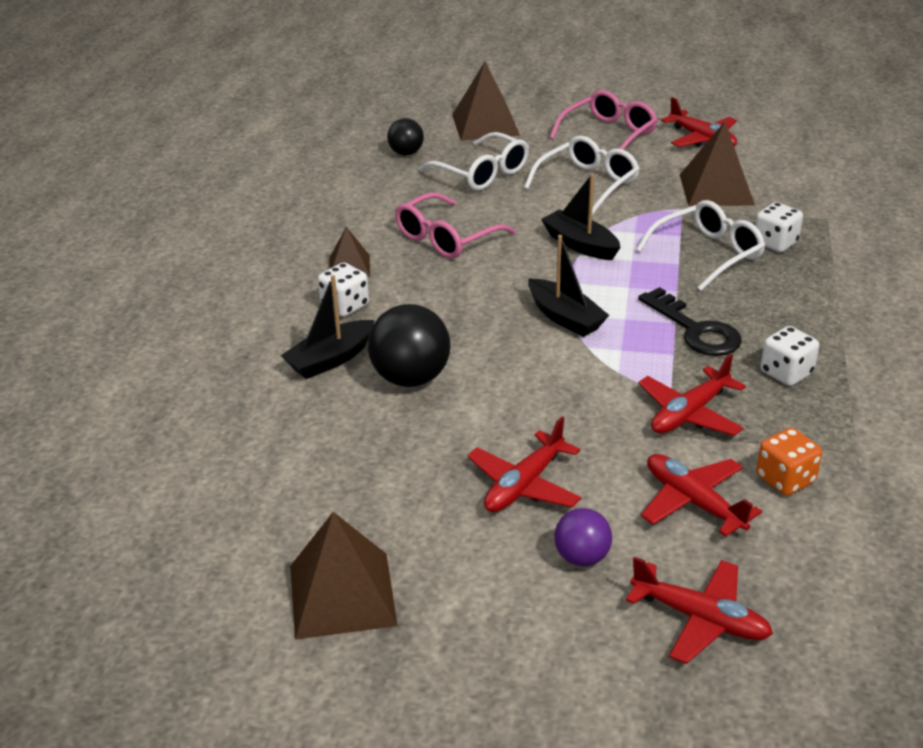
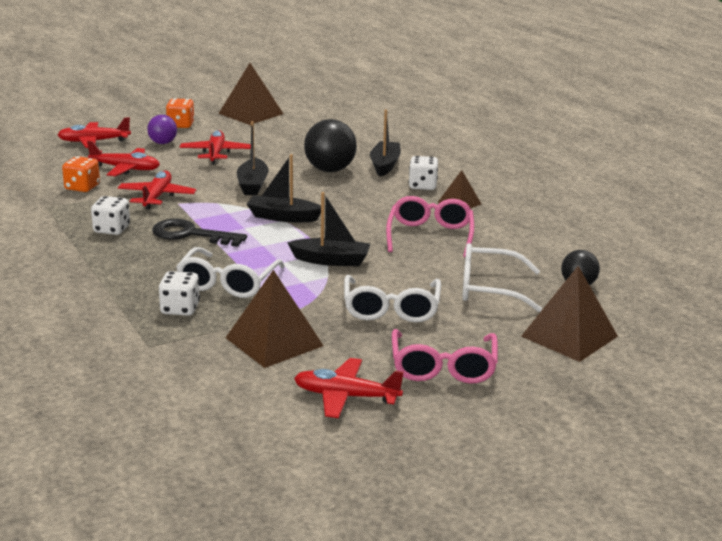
camera: 140 degrees right, 10 degrees down
none -> orange dice [166,98,195,128]
none -> black boat [237,121,269,195]

